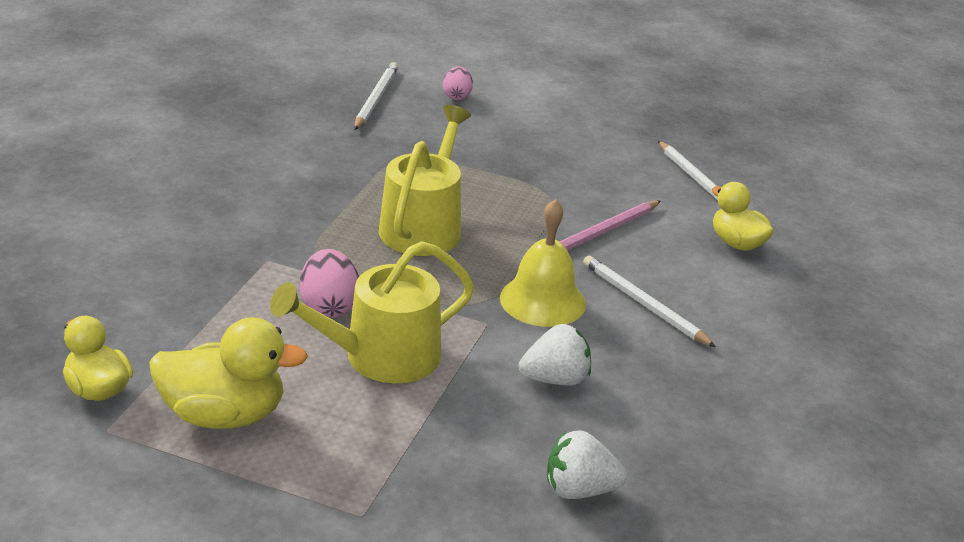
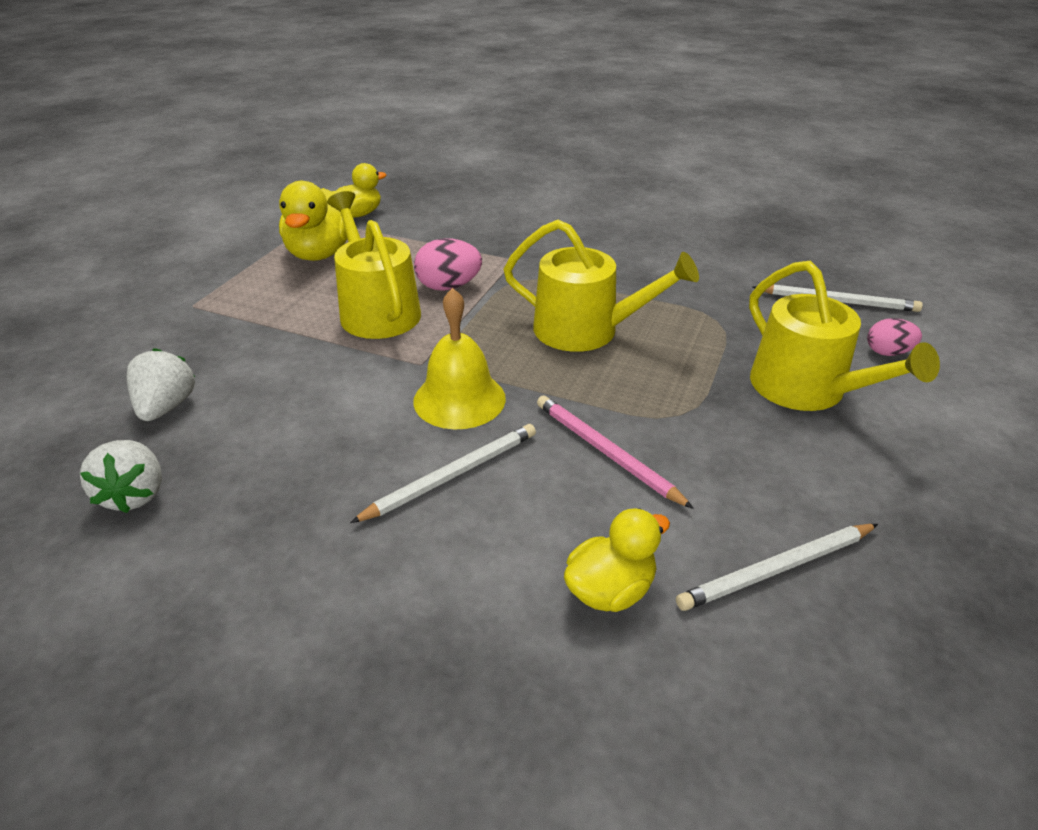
camera: 95 degrees right, 5 degrees up
white strawberry [518,324,591,386] -> white strawberry moved to [80,440,162,513]
none -> yellow watering can [749,261,940,411]

